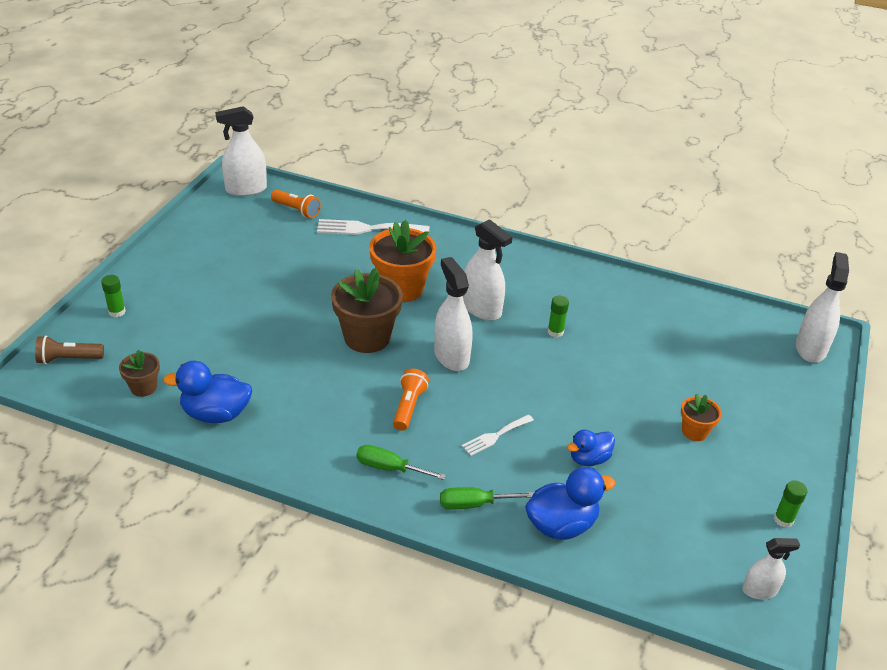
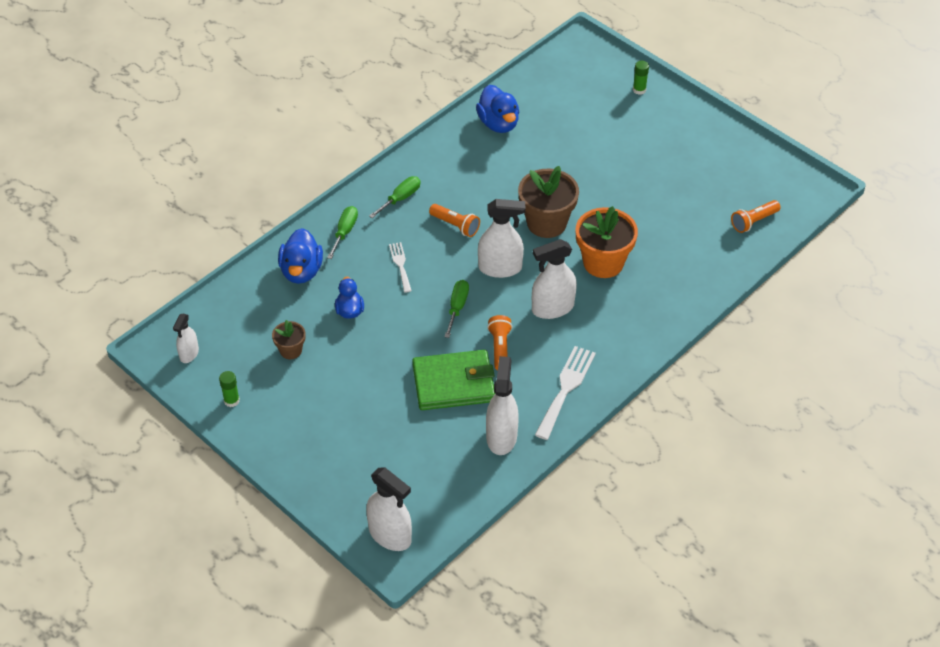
camera: 115 degrees right, 10 degrees up
brown flashlight [35,336,104,364] -> none
brown flower pot [119,349,160,397] -> brown flower pot moved to [272,320,306,359]
blue duck [163,361,252,423] -> blue duck turned 135 degrees clockwise [476,85,519,133]
white spray bottle [215,106,267,196] -> white spray bottle moved to [486,356,519,455]
white fork [317,219,429,235] -> white fork moved to [535,346,596,440]
green glue stick [548,296,569,337] -> orange flashlight [487,315,512,370]
orange flower pot [681,393,721,441] -> none
none -> green wallet [412,350,495,410]
none -> green screwdriver [444,280,469,338]

